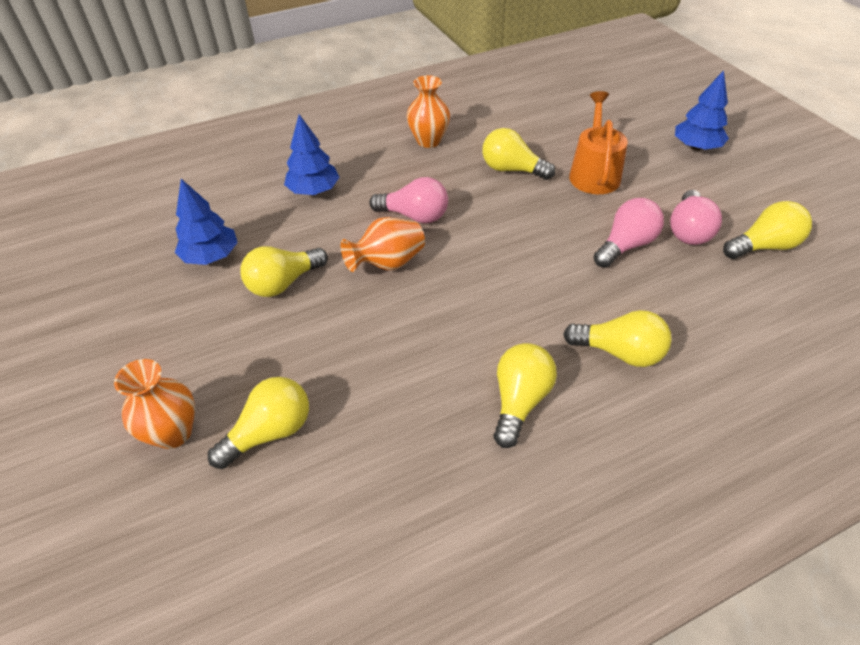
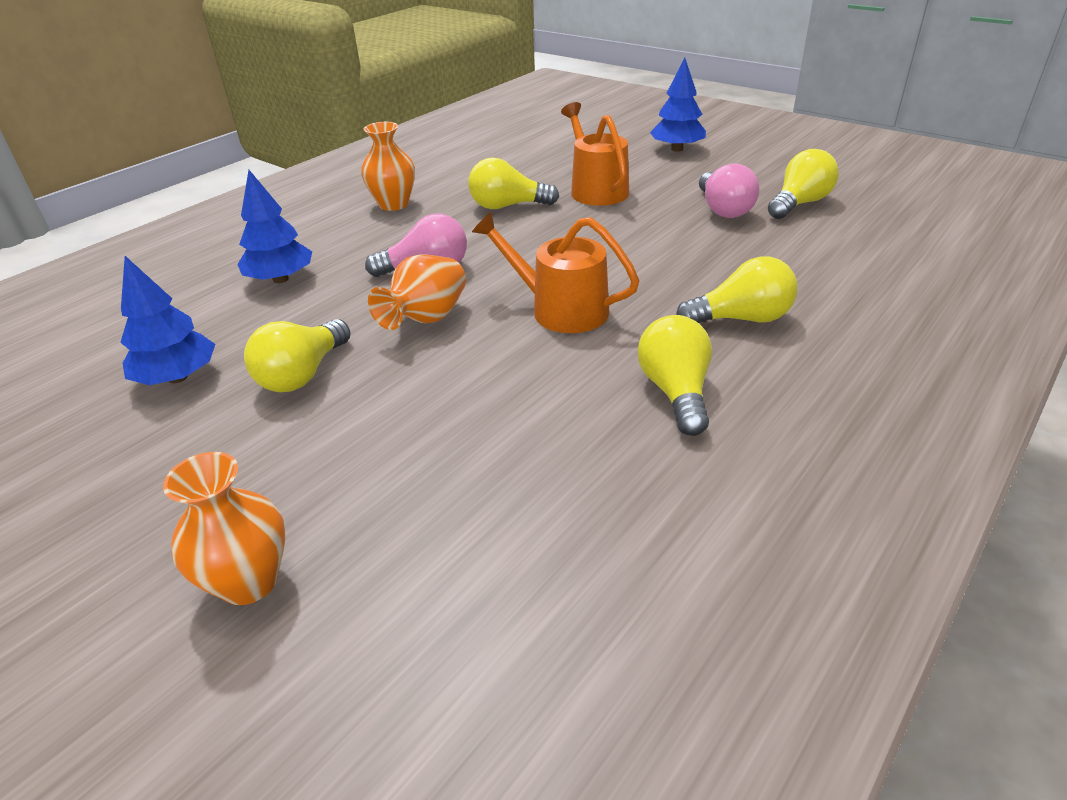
camera: 25 degrees left, 10 degrees down
yellow light bulb [208,377,309,469] -> none
pink light bulb [593,198,664,268] -> none
none -> orange watering can [472,211,639,333]

